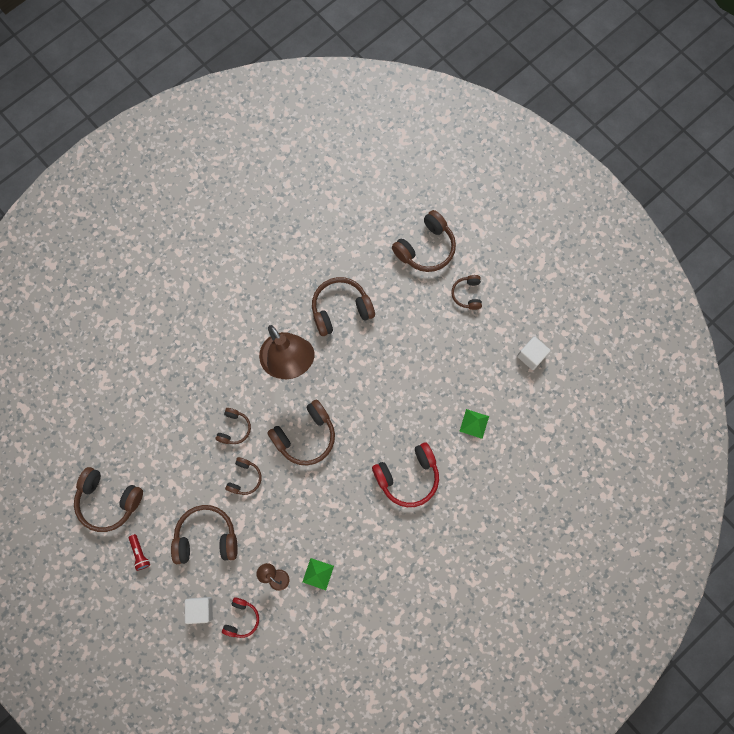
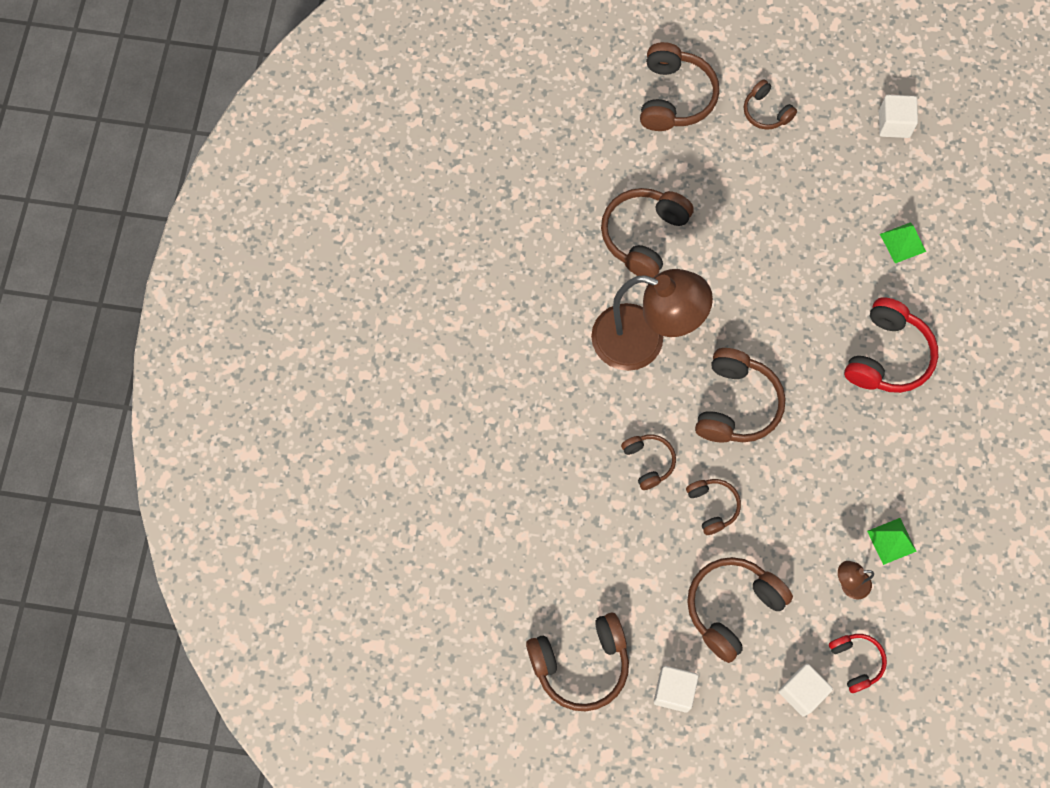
camera: 40 degrees left, 5 degrees down
red flashlight [129,534,150,571] -> white cube [654,666,698,712]

